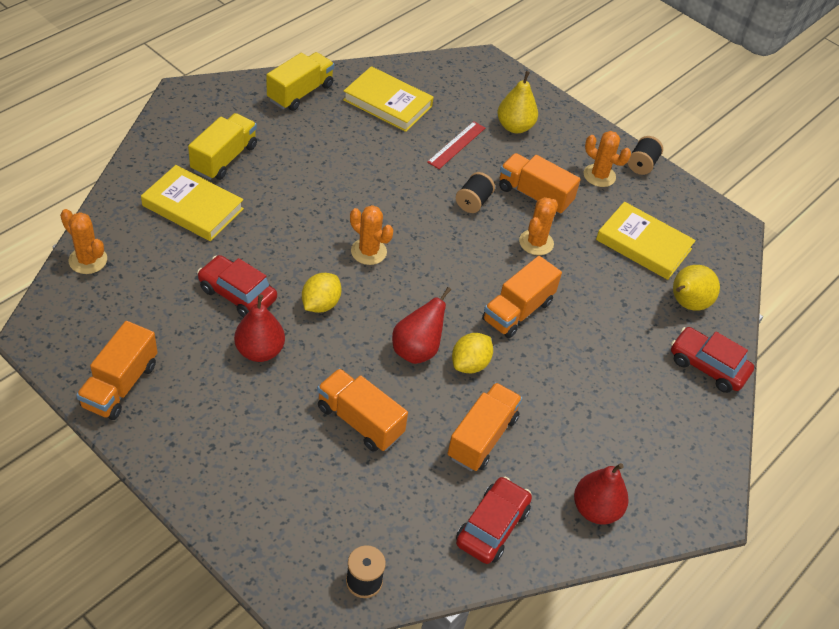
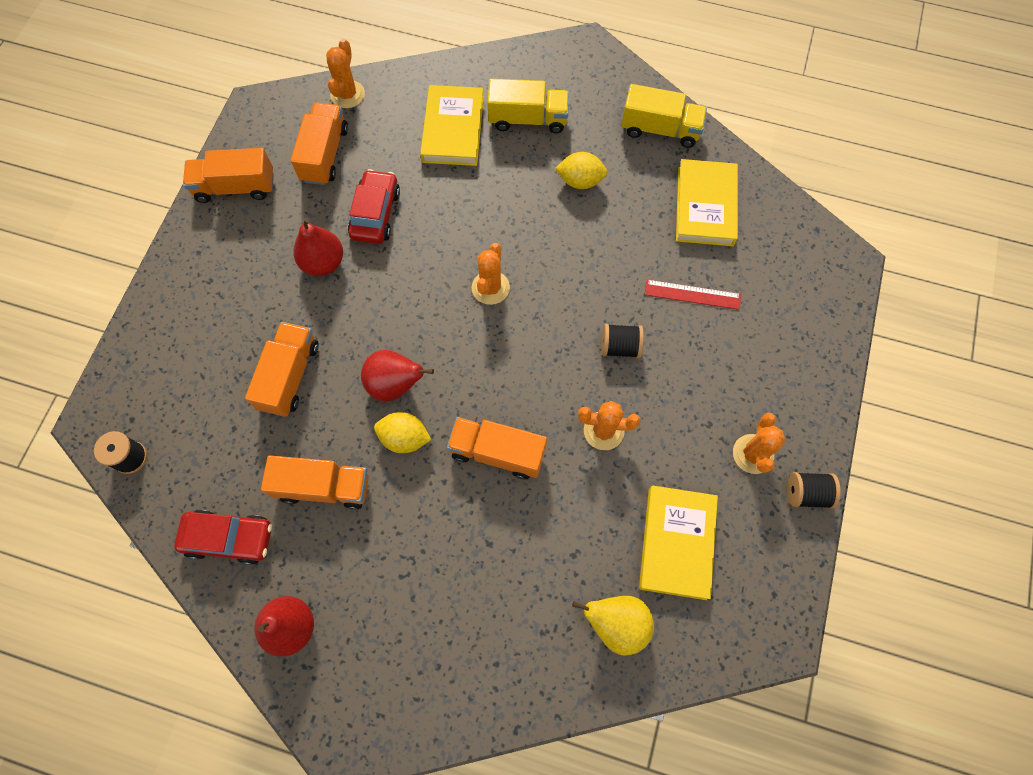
camera: 70 degrees right, 20 degrees up
yellow lemon [302,273,341,313] -> yellow lemon moved to [555,152,607,189]
yellow pear [497,71,538,133] -> none
orange truck [499,153,581,215] -> orange truck moved to [291,102,348,185]
red car [671,327,754,393] -> none

